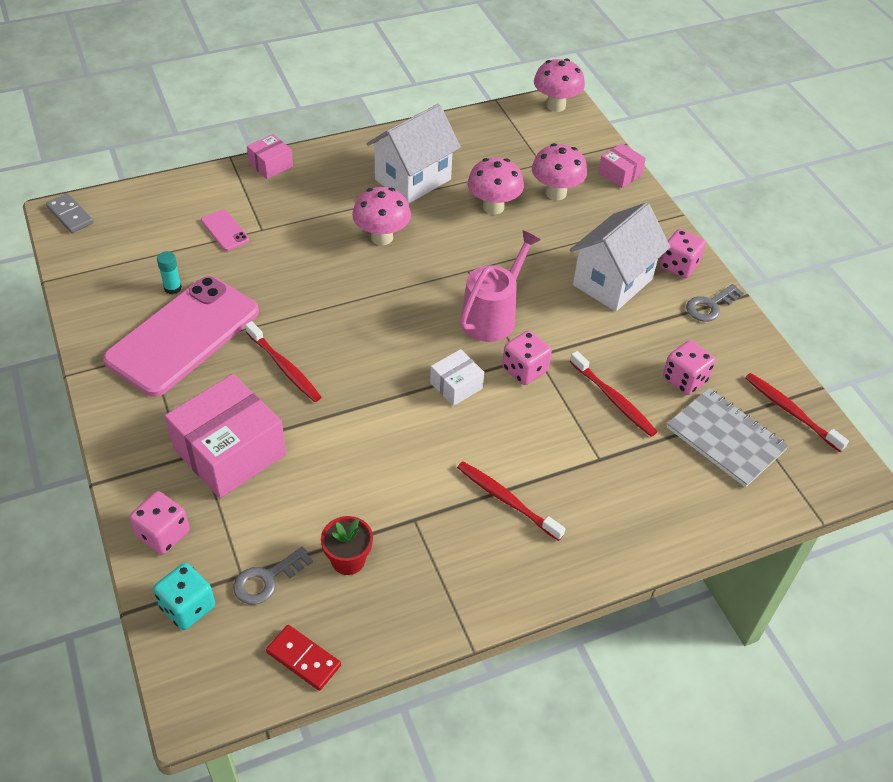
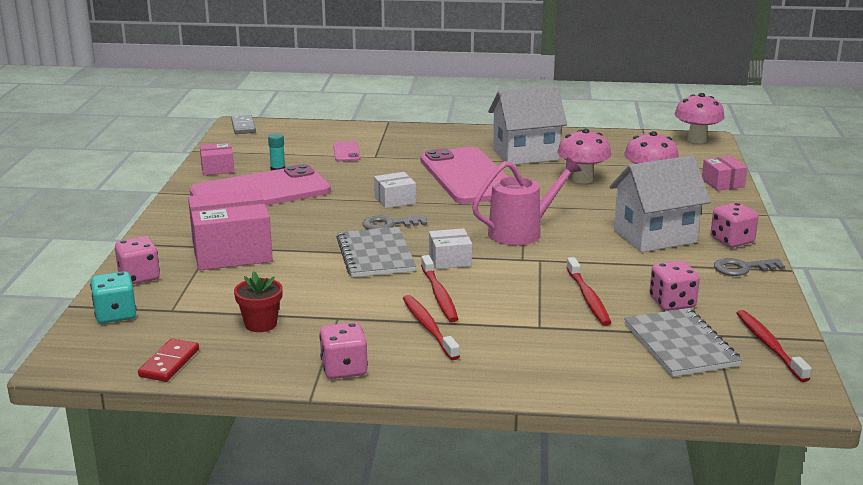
camera: 30 degrees right, 25 degrees down
grey key [233,547,313,605] -> grey key moved to [363,216,427,229]
red toothbrush [245,321,321,402] -> red toothbrush moved to [421,255,458,322]
pink box [247,134,293,179] -> pink box moved to [200,143,234,175]
red domino [266,625,341,691] -> red domino turned 45 degrees clockwise [138,338,199,382]
pink mushroom [352,187,411,245] -> pink phone [421,147,508,204]
pink dice [502,330,552,385] -> pink dice moved to [319,322,368,379]
none -> grey notebook [336,227,416,277]
none -> white box [374,172,416,208]

